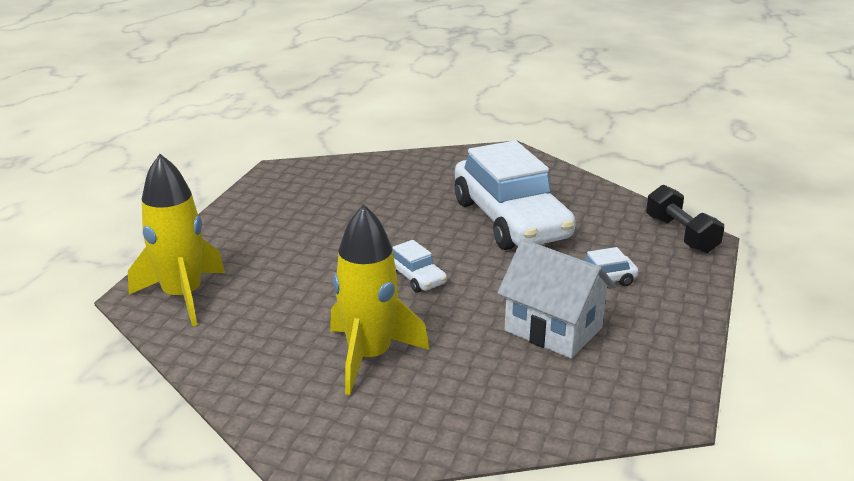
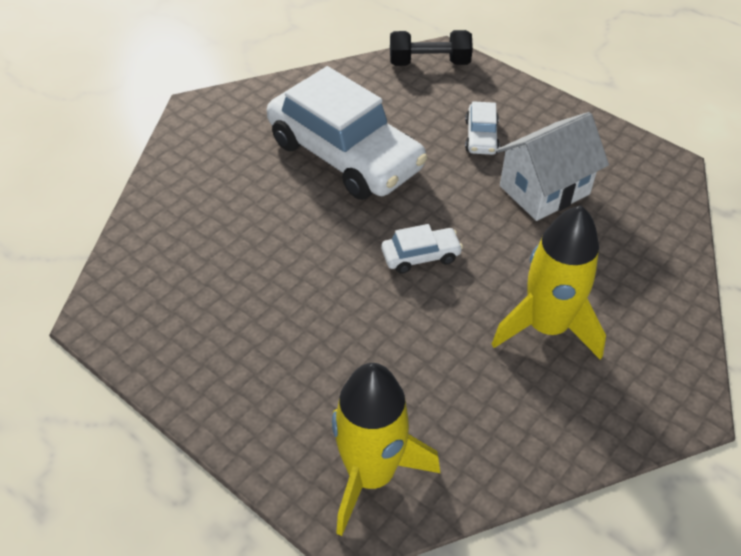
camera: 70 degrees left, 20 degrees up
white car [455,141,576,250] -> white car turned 45 degrees clockwise [267,66,427,200]

